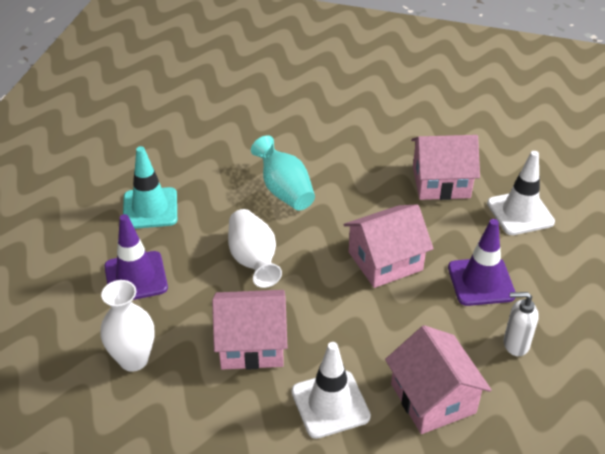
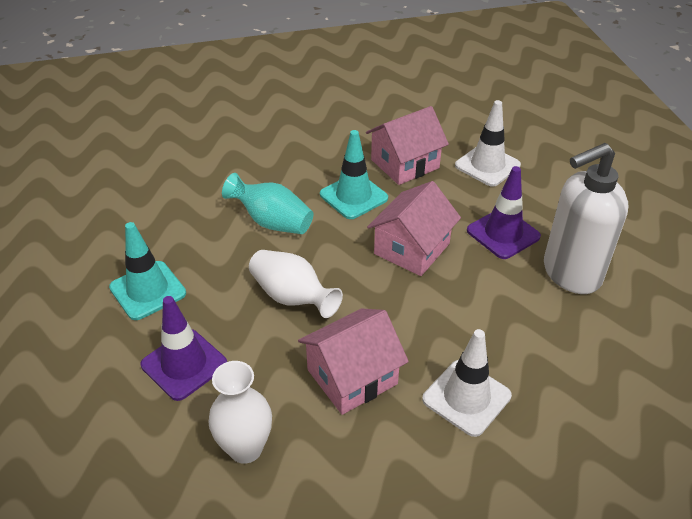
camera: 30 degrees left, 0 degrees up
pink house [385,325,492,434] -> none
white soap dispenser [504,292,539,356] -> white soap dispenser [544,143,628,294], size x2.12
none -> turquoise traffic cone [320,130,388,219]

